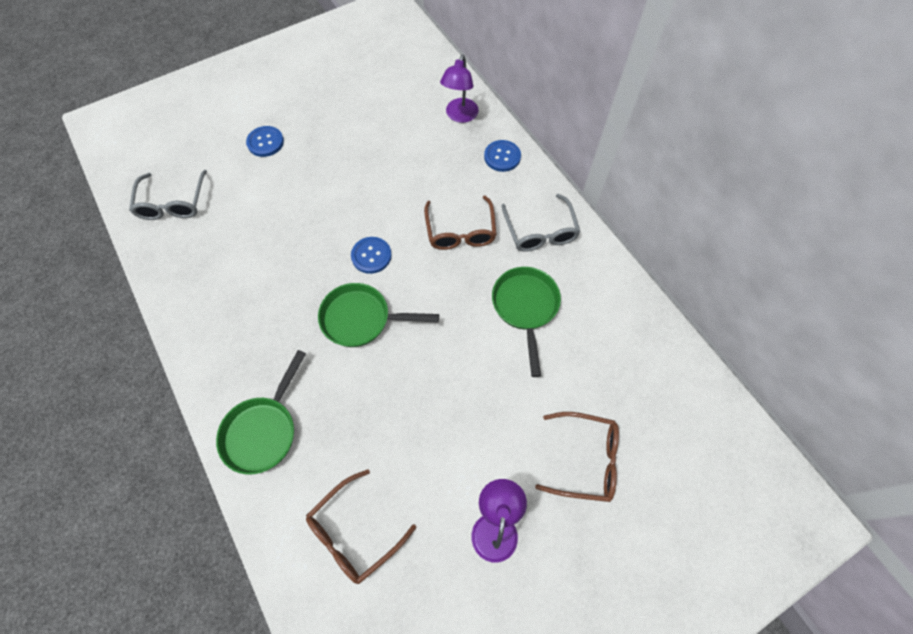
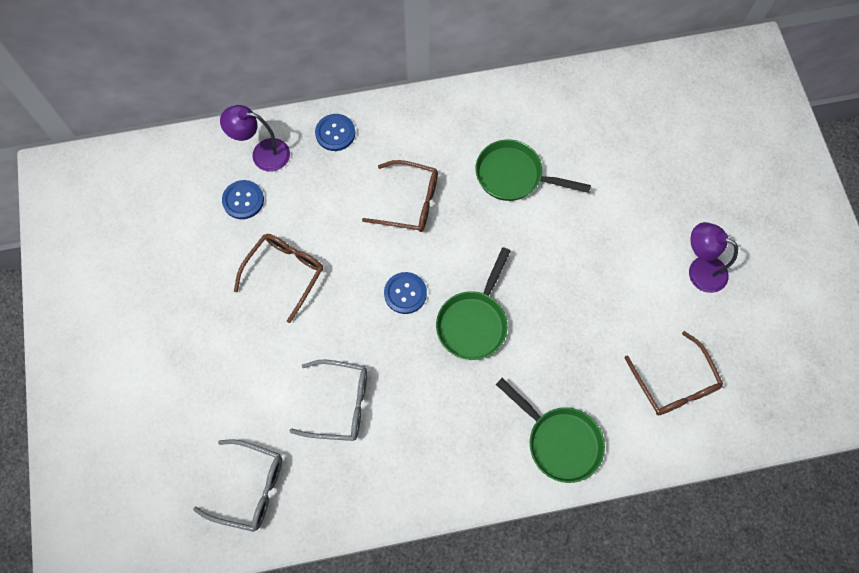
camera: 70 degrees left, 5 degrees up
blue button [246,126,284,157] -> blue button moved to [222,180,264,219]
purple lamp [440,55,479,123] -> purple lamp turned 150 degrees clockwise [220,105,290,171]
grey glasses [501,194,580,252] -> grey glasses moved to [289,360,367,441]
brown glasses [535,412,619,502] -> brown glasses moved to [234,234,323,323]

